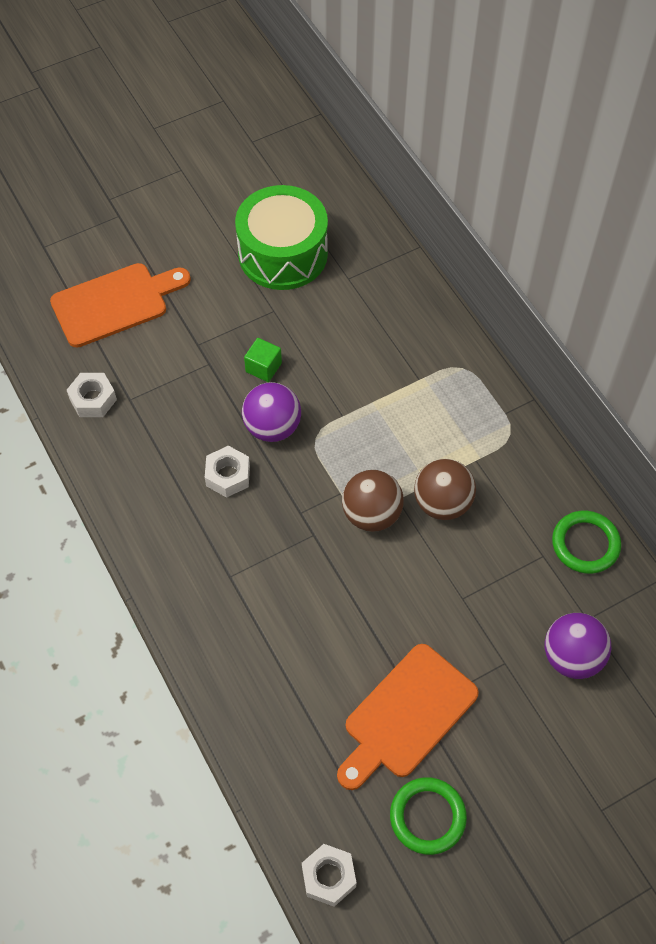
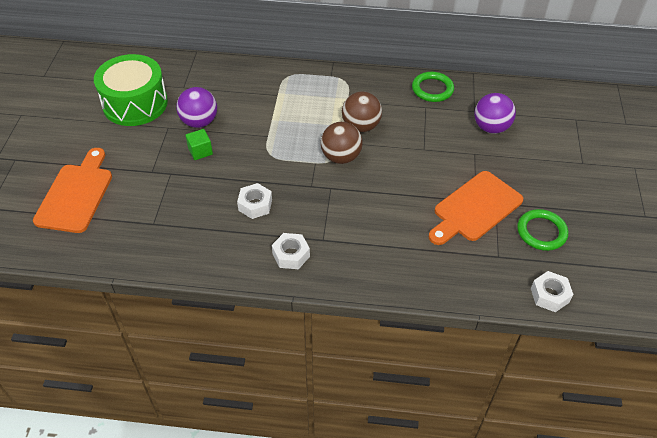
camera: 55 degrees left, 10 degrees down
white nut [67,373,117,417] -> white nut moved to [272,233,310,269]
purple ball [242,382,301,442] -> purple ball moved to [176,87,217,128]
orange cutting board [337,644,479,790] -> orange cutting board turned 60 degrees clockwise [429,171,523,245]

